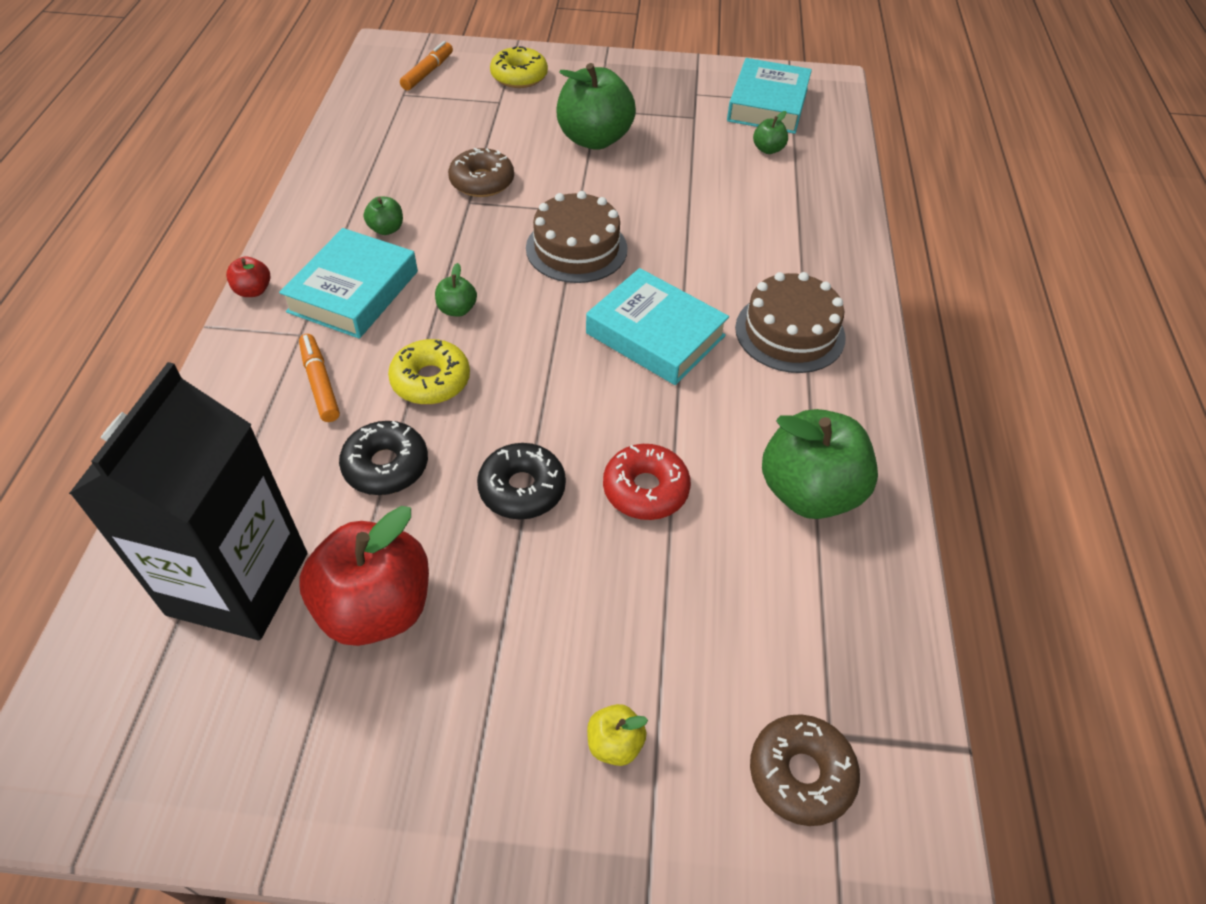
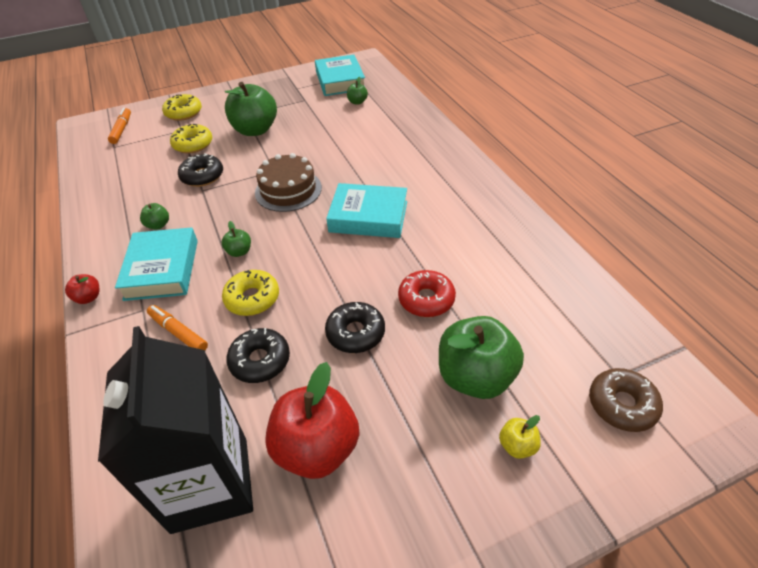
camera: 25 degrees left, 5 degrees down
brown donut [448,148,514,197] -> black donut [178,153,223,187]
brown cake [735,272,846,373] -> none
green apple [762,409,878,519] -> green apple moved to [439,316,524,399]
none -> yellow donut [170,124,212,153]

